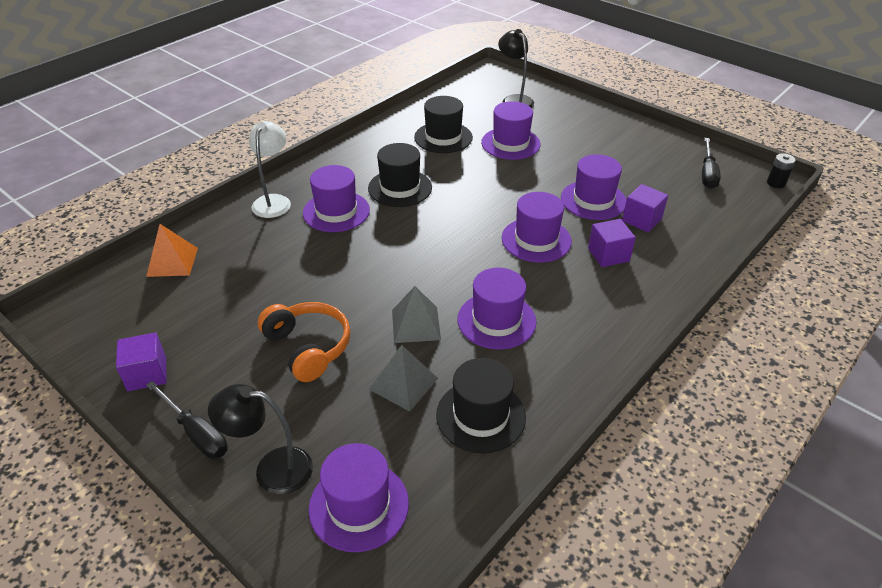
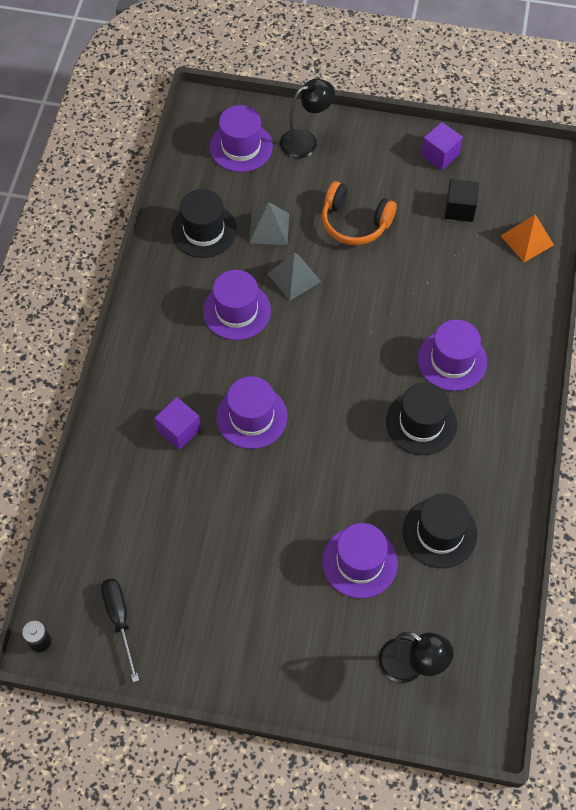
camera: 150 degrees right, 20 degrees up
black screwdriver [146,381,228,458] -> none
white lamp [249,121,291,218] -> none
purple hat [561,154,626,220] -> none
purple cube [622,184,668,232] -> none
none -> black cube [444,179,479,222]

